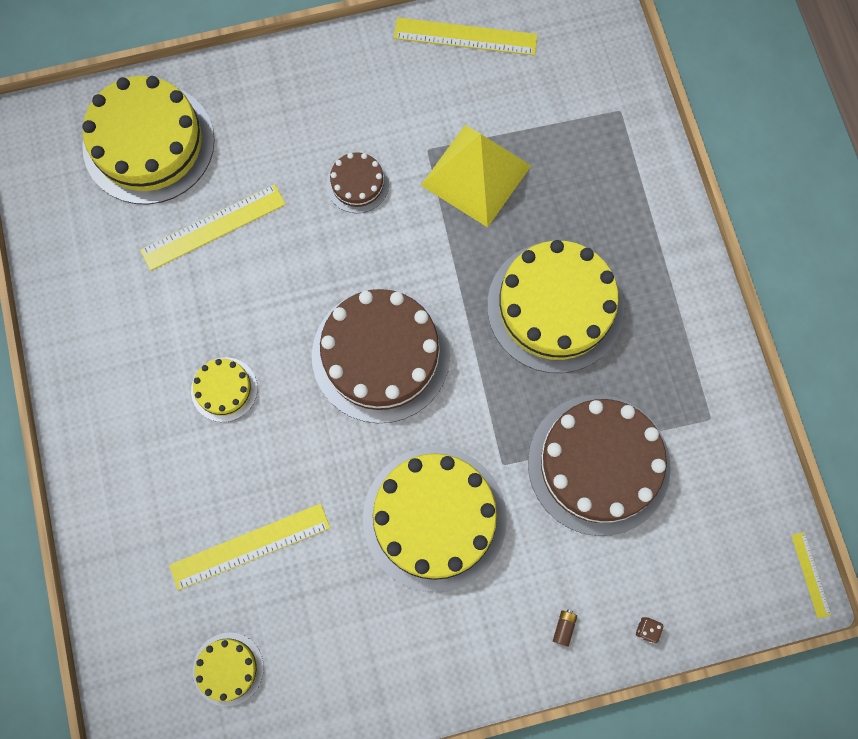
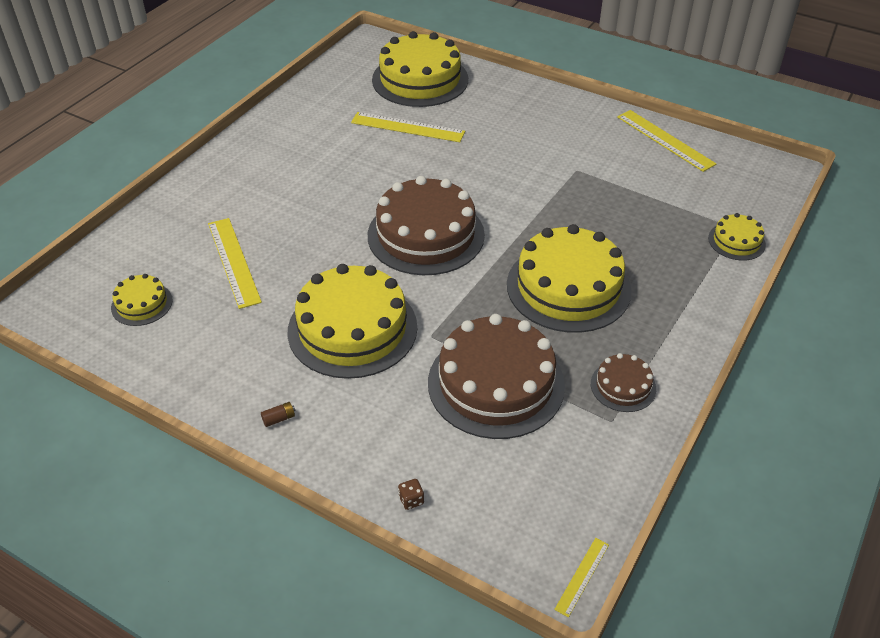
camera: 45 degrees right, 30 degrees down
yellow ruler [169,503,330,590] -> yellow ruler turned 45 degrees clockwise [208,218,262,309]
yellow cake [191,357,258,422] -> yellow cake moved to [708,213,766,261]
brown cake [326,152,389,213] -> brown cake moved to [591,353,656,412]
yellow pyramid [421,125,531,227] -> none
brown battery [553,609,577,647] -> brown battery moved to [261,402,295,427]

